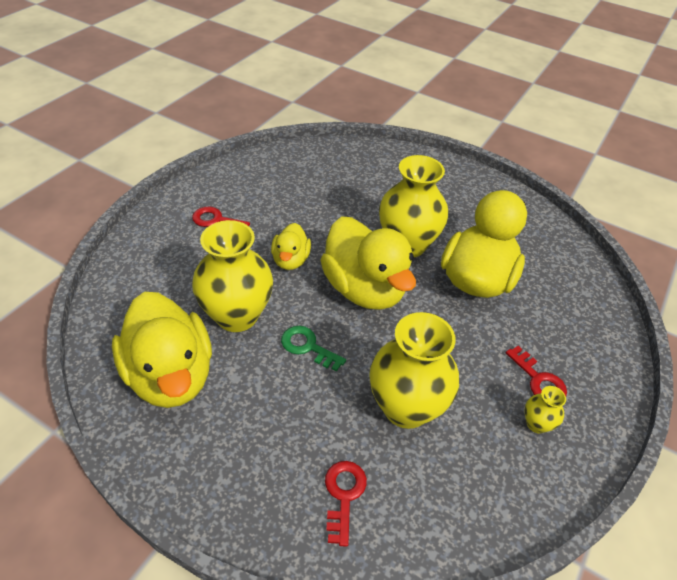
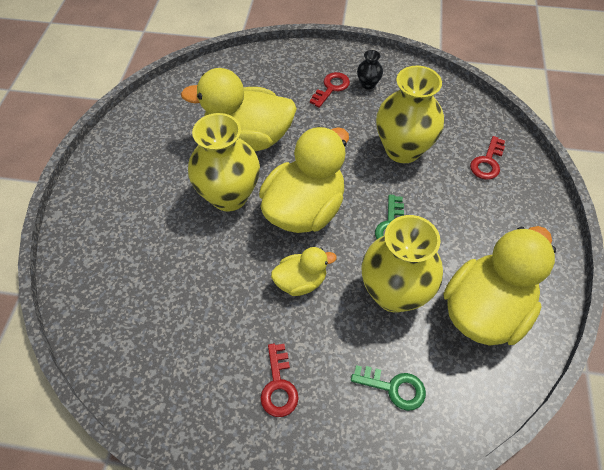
camera: 110 degrees left, 10 degrees up
red key [325,461,367,547] -> red key turned 45 degrees counterclockwise [470,136,505,180]
yellow vase [525,386,566,433] -> black vase [357,50,383,89]
none -> green key [351,365,426,411]

